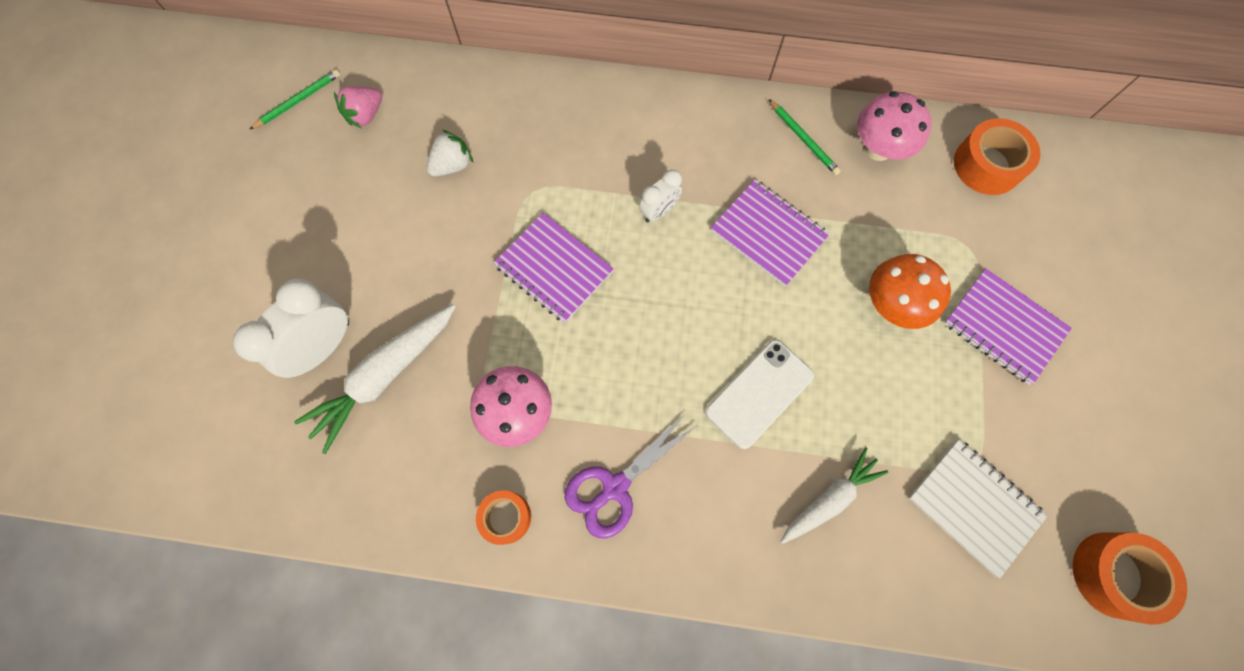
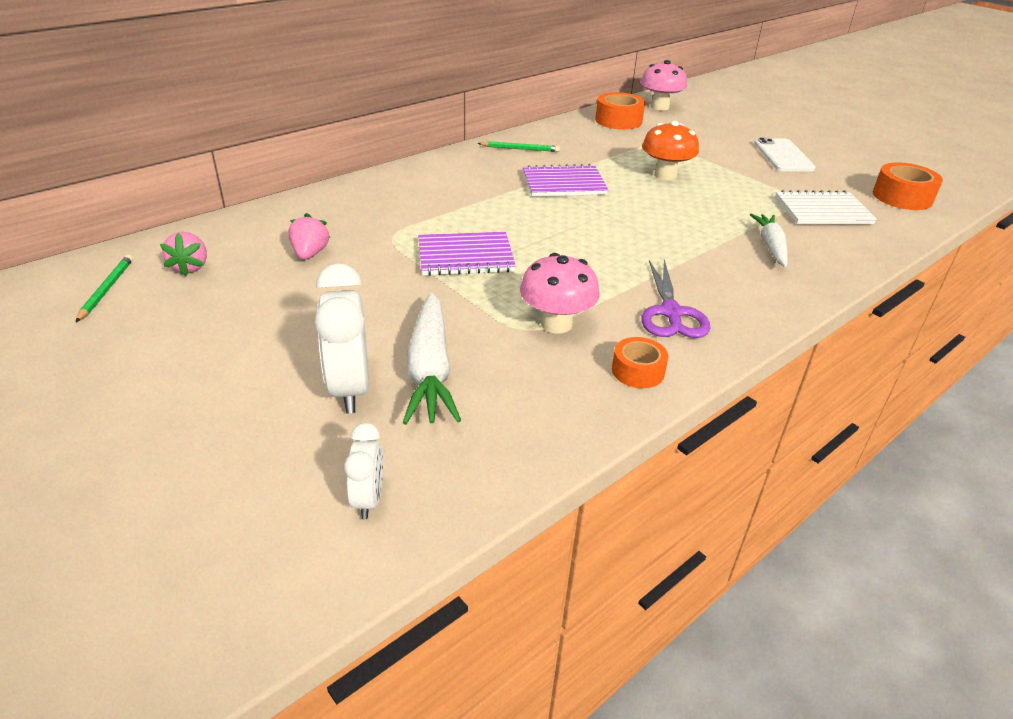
camera: 50 degrees left, 35 degrees down
white strawberry [427,130,473,177] -> pink strawberry [288,213,330,260]
white clock [639,169,682,222] -> white clock moved to [344,423,383,519]
white phone [705,340,814,449] -> white phone moved to [754,138,815,172]
pink mushroom [857,91,932,161] -> pink mushroom moved to [641,60,687,110]
purple notebook [944,268,1072,385] -> none

